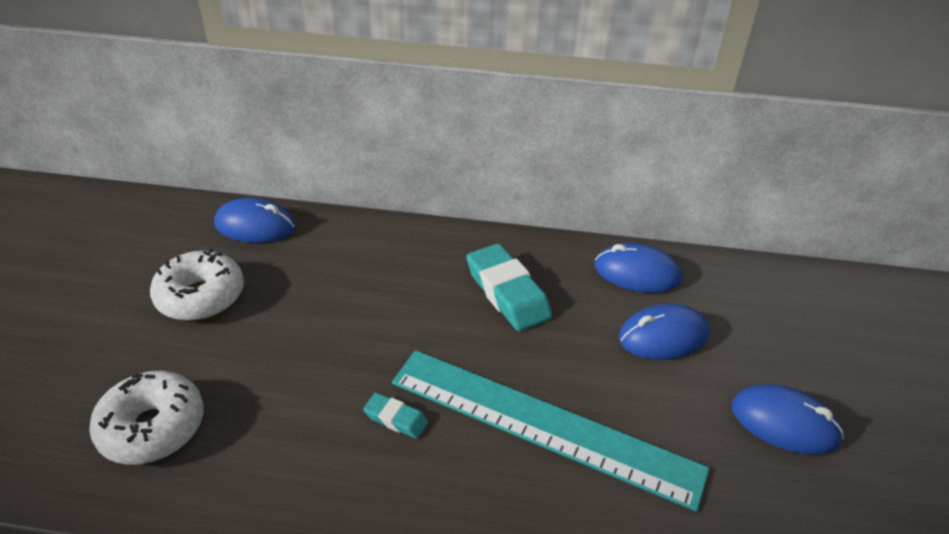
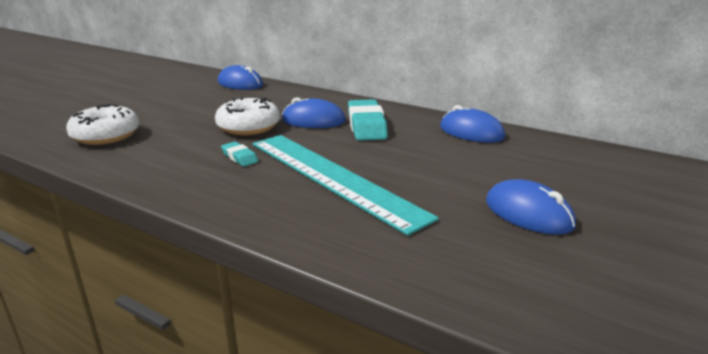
camera: 25 degrees right, 15 degrees down
white donut [150,248,244,321] -> white donut moved to [215,97,280,135]
blue mouse [619,304,710,360] -> blue mouse moved to [282,97,346,128]

